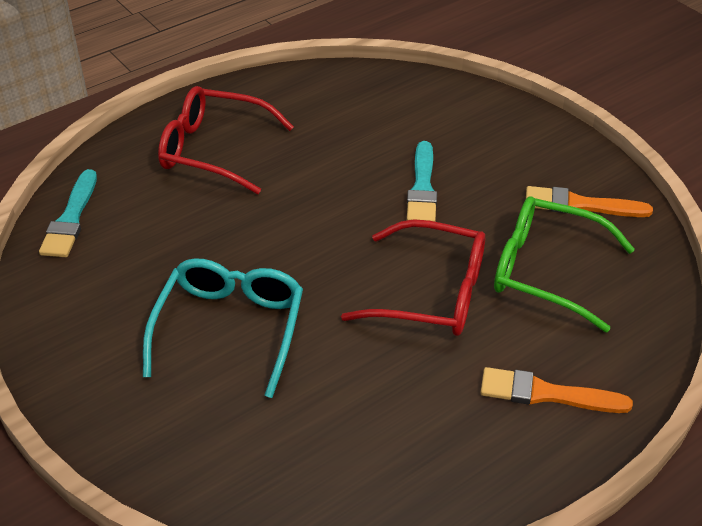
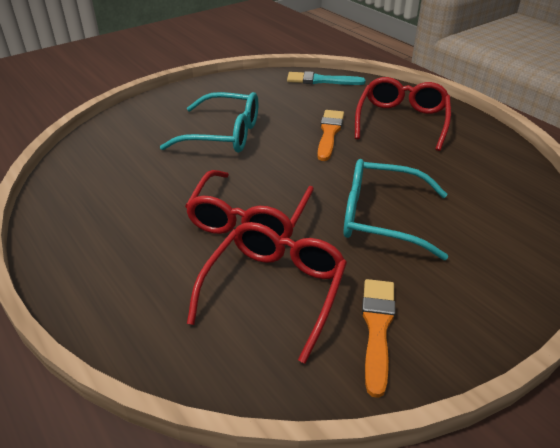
camera: 90 degrees right, 5 degrees down
turquoise brush [407,141,437,222] -> turquoise glasses [343,159,448,260]
orange brush [481,367,633,413] -> orange brush moved to [317,110,344,161]
green glasses [494,196,635,332] -> red glasses [187,222,347,364]

